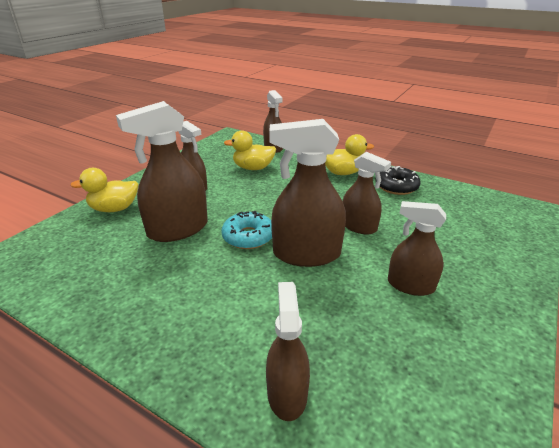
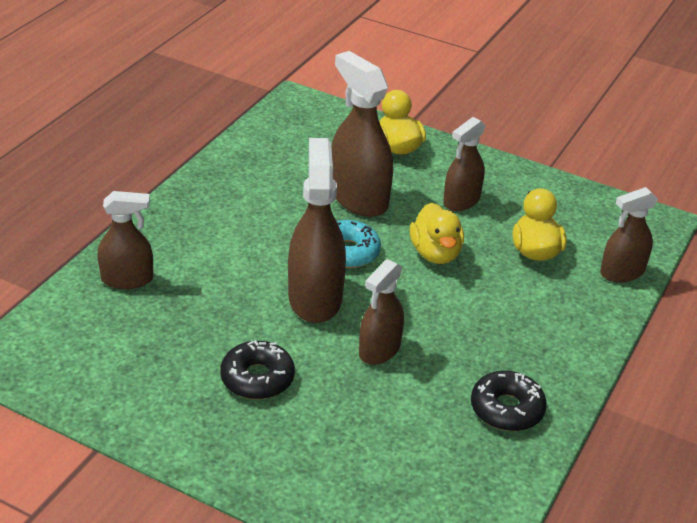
camera: 85 degrees right, 5 degrees up
yellow duck [325,134,374,175] -> yellow duck moved to [410,203,464,264]
brown spray bottle [388,201,446,296] -> black donut [220,340,295,399]

